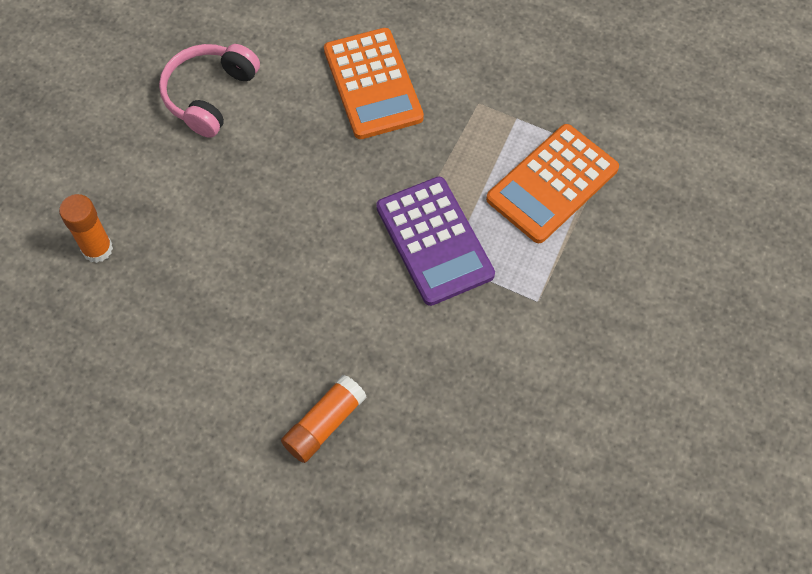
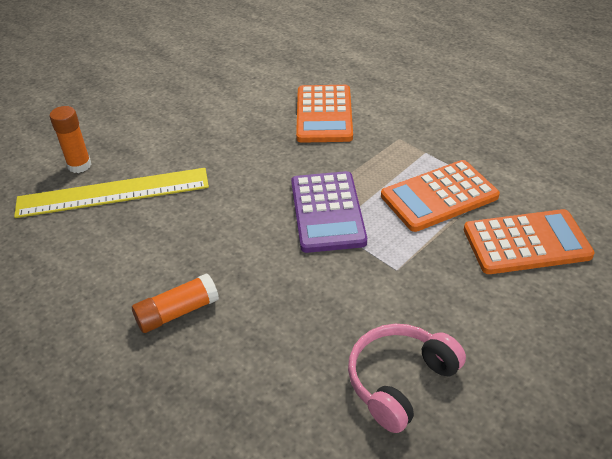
camera: 20 degrees right, 20 degrees down
pink headphones [159,44,260,138] -> pink headphones moved to [348,324,466,433]
none -> yellow ruler [14,168,209,218]
none -> orange calculator [464,209,595,274]

